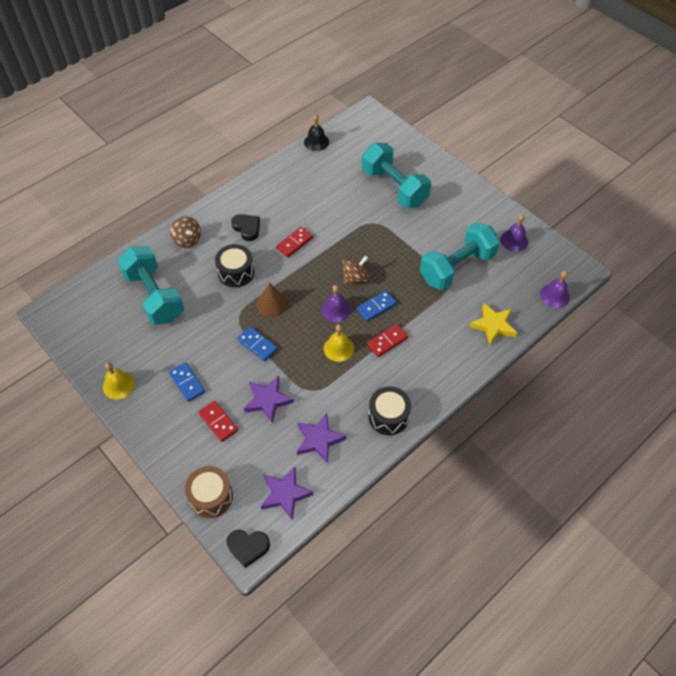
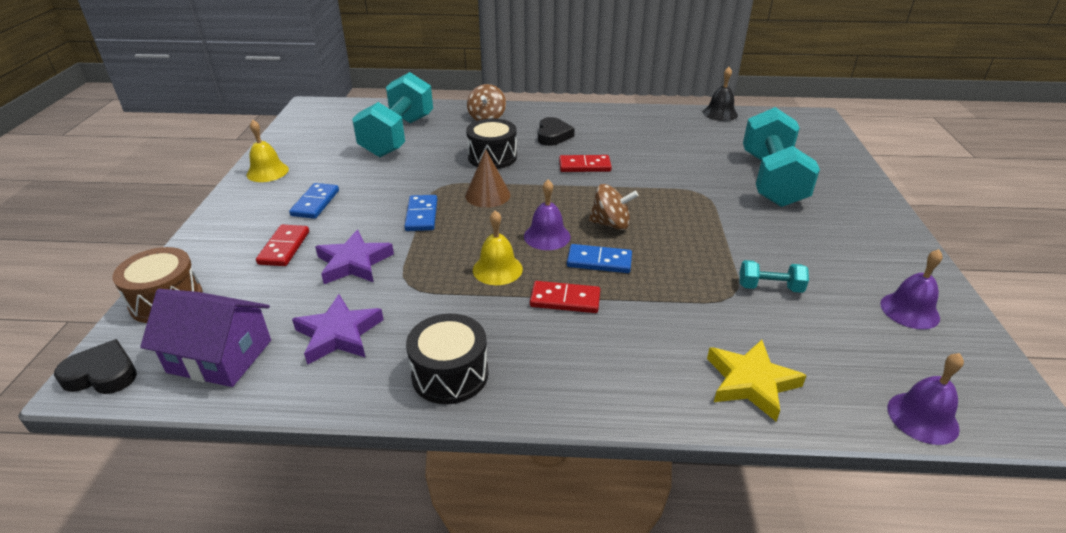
camera: 45 degrees right, 20 degrees down
black heart [227,530,270,568] -> black heart turned 135 degrees clockwise [54,339,137,394]
purple star [261,467,313,520] -> purple house [140,289,271,387]
turquoise dumbbell [420,222,500,290] -> turquoise dumbbell [740,260,809,293], size x0.43

